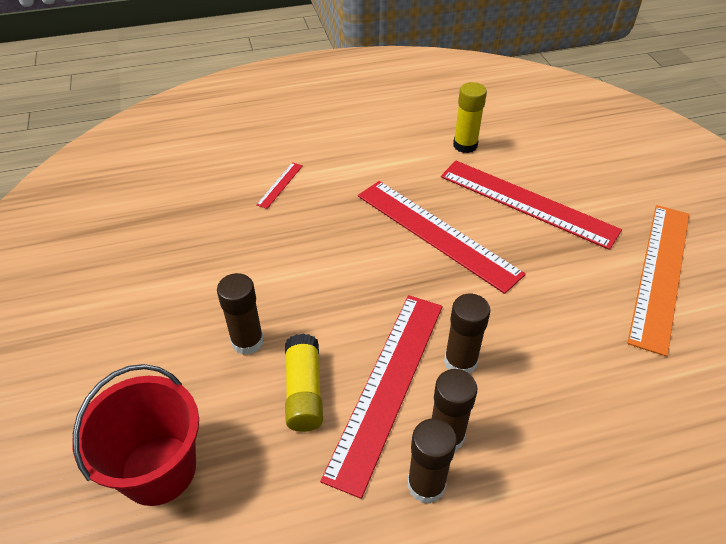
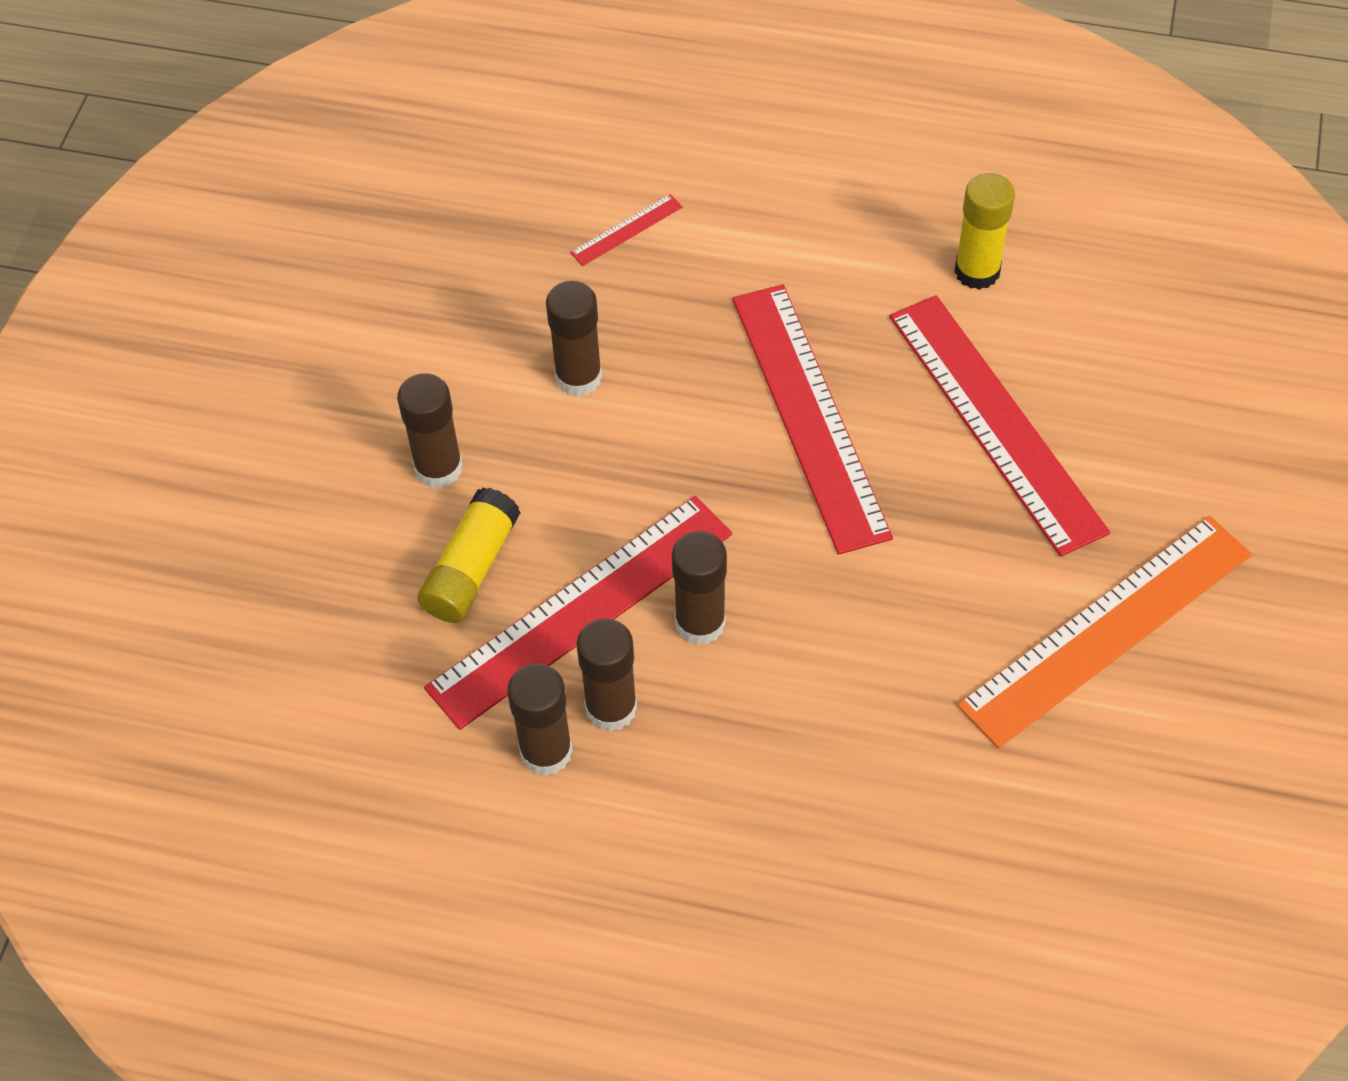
camera: 30 degrees right, 10 degrees up
red bucket [72,364,199,506] -> none
none -> brown glue stick [546,281,602,397]

